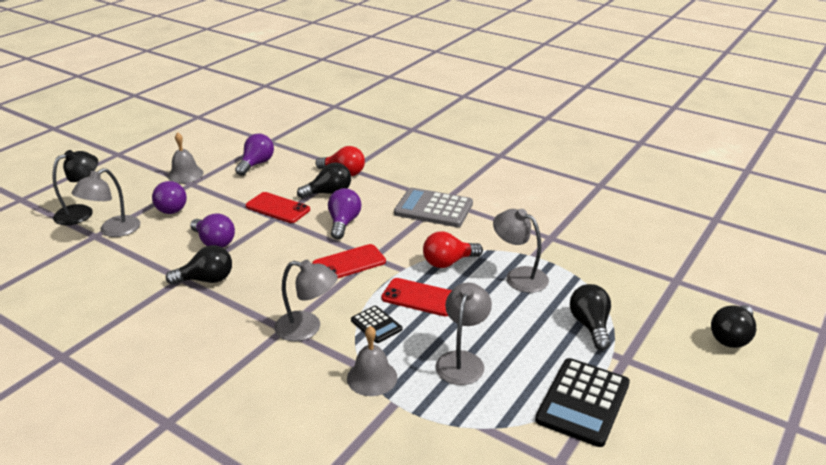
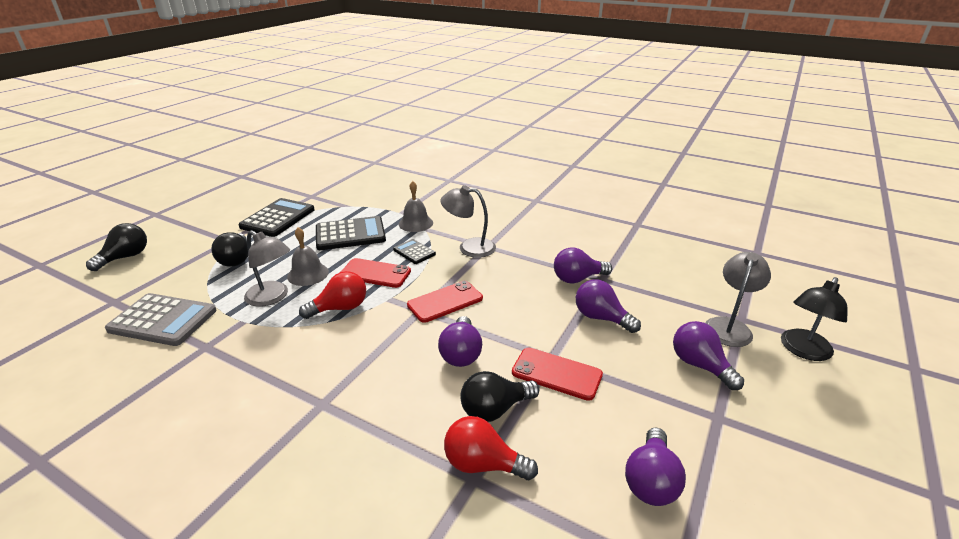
camera: 175 degrees right, 0 degrees up
black light bulb [166,245,232,285] -> purple light bulb [554,247,612,283]
grey bell [168,132,203,183] -> grey bell moved to [287,227,329,286]
grey calculator [394,188,473,227] -> grey calculator moved to [105,293,217,346]
grey lamp [435,283,492,385] -> black calculator [316,216,386,250]

